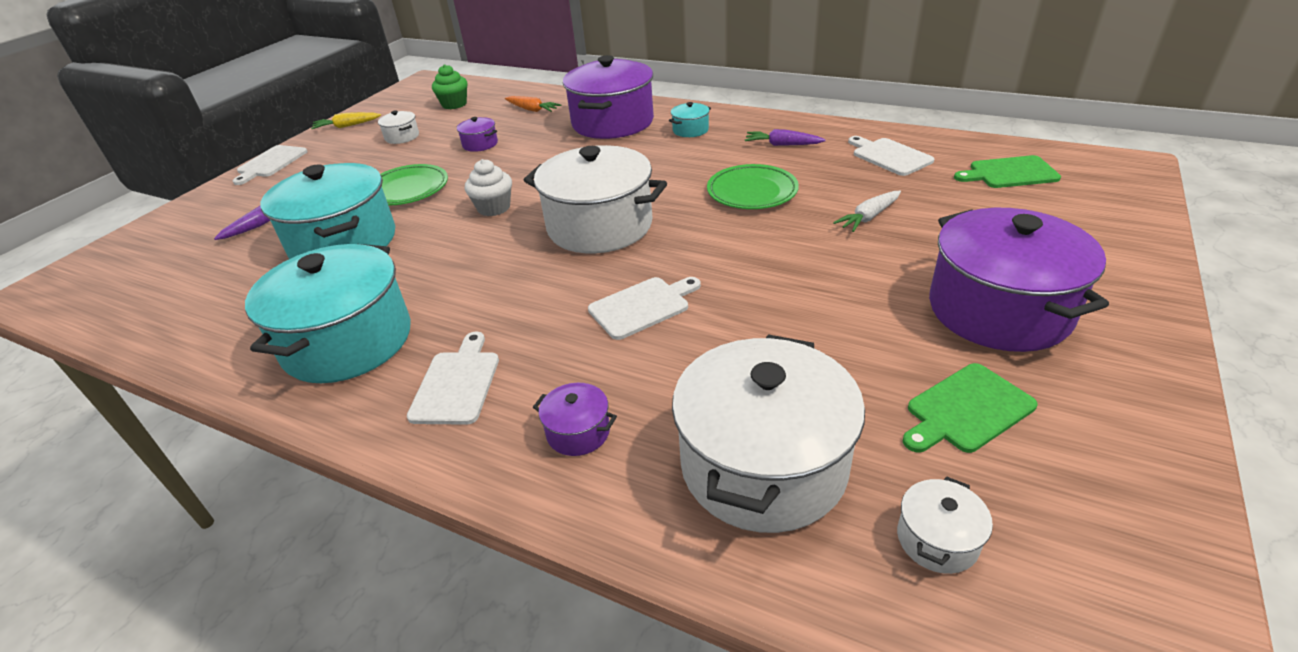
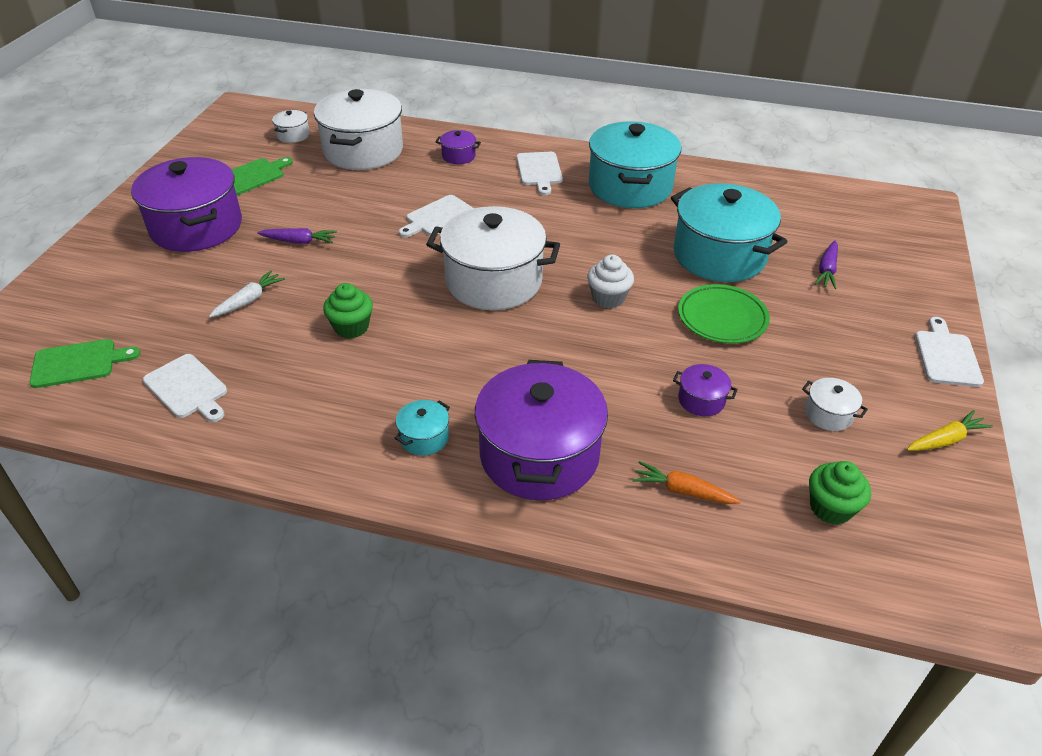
camera: 165 degrees right, 5 degrees up
green plate [707,164,799,209] -> green cupcake [323,283,373,338]
purple carrot [745,129,826,146] -> purple carrot moved to [257,228,337,244]

